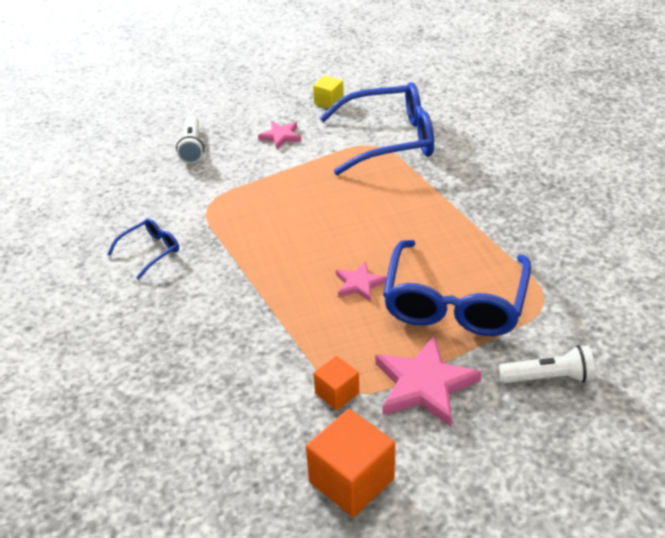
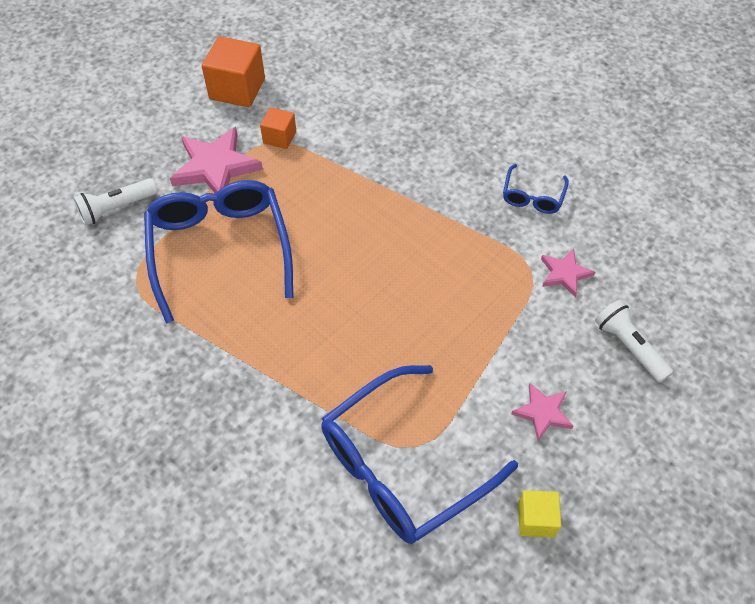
camera: 150 degrees right, 15 degrees up
pink star [336,261,387,302] -> pink star moved to [541,249,595,298]

